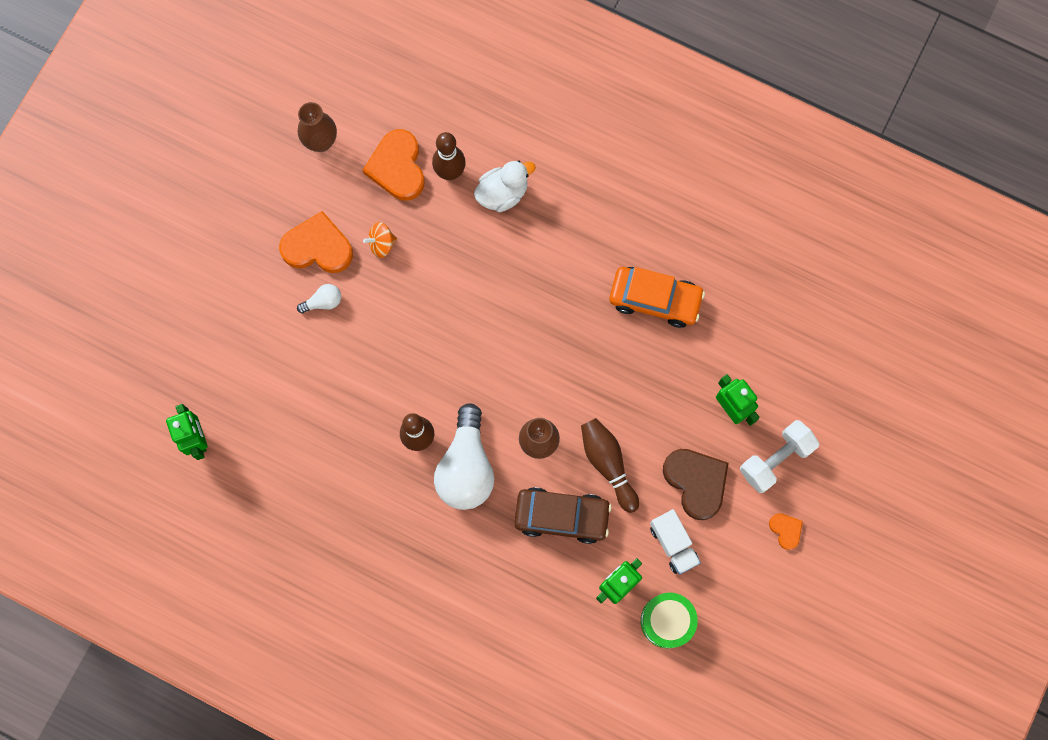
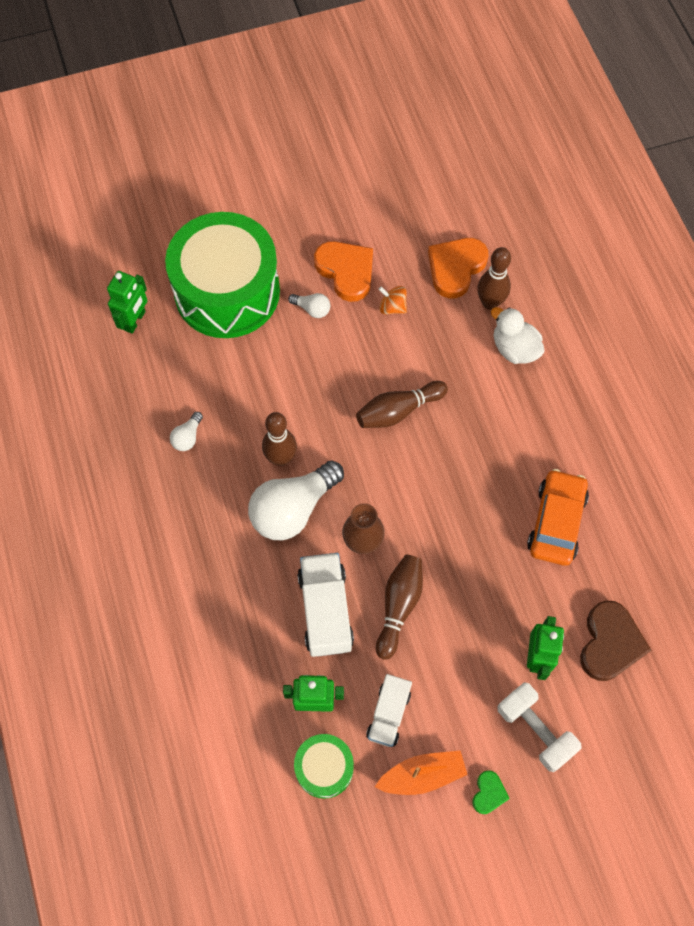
camera: 45 degrees right, 10 degrees down
brown vase [298,102,337,152] -> none
white duck [474,160,536,212] -> white duck turned 150 degrees counterclockwise [491,307,545,364]
brown car [514,487,612,544] -> white truck [297,553,354,657]
orange car [609,267,705,328] -> orange car turned 135 degrees counterclockwise [527,469,589,566]
brown heart [663,449,728,520] -> brown heart moved to [580,600,651,681]
white dumbbell [740,420,819,493] -> white dumbbell turned 45 degrees clockwise [497,682,582,772]
orange heart [769,513,803,550] -> green heart [472,770,510,814]
none -> green drum [165,212,280,338]
none -> white light bulb [170,412,203,451]
none -> brown bowling pin [356,381,448,428]
none -> orange boat [375,751,468,795]

